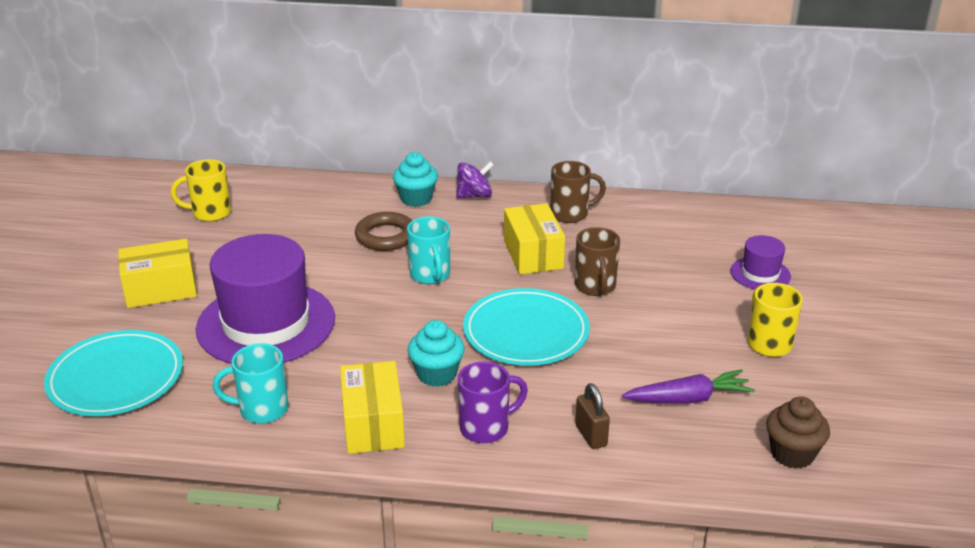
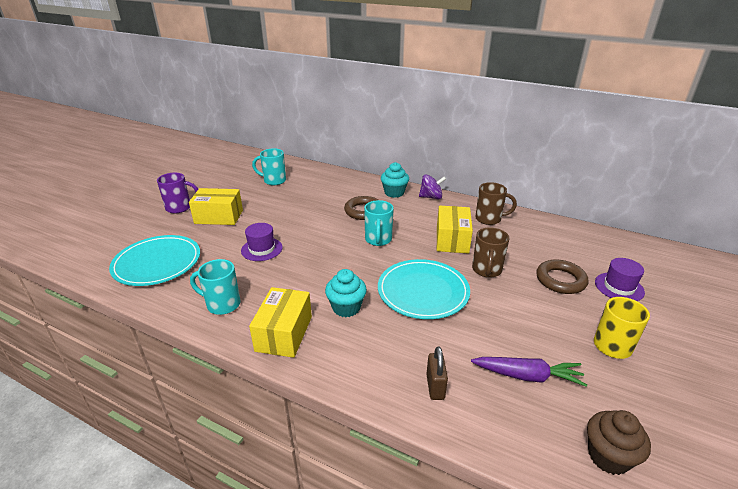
camera: 20 degrees right, 0 degrees up
yellow mug [171,159,231,222] -> turquoise mug [252,148,286,185]
purple hat [196,234,335,364] -> purple hat [241,223,283,261], size x0.46
purple mug [458,361,528,443] -> purple mug moved to [157,173,198,214]
none -> brown ring [536,259,588,294]

